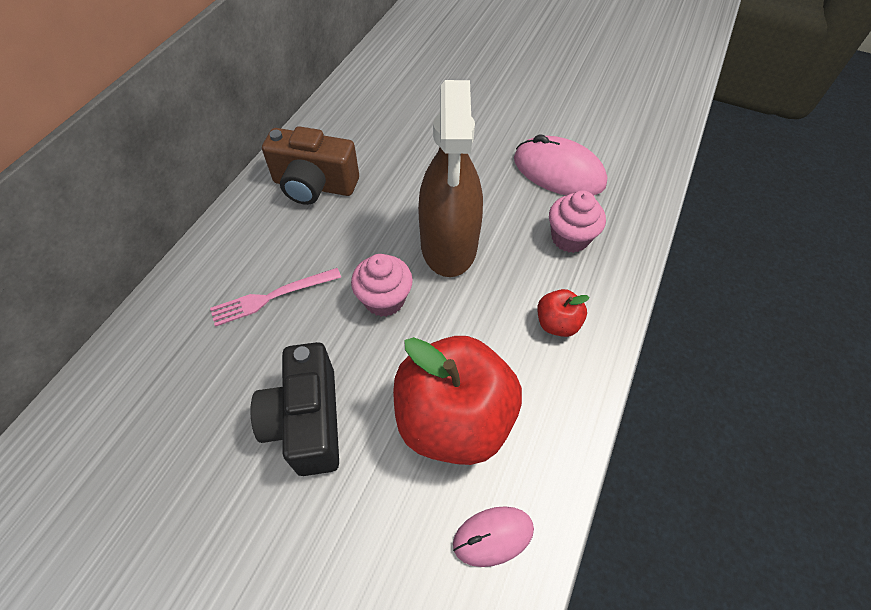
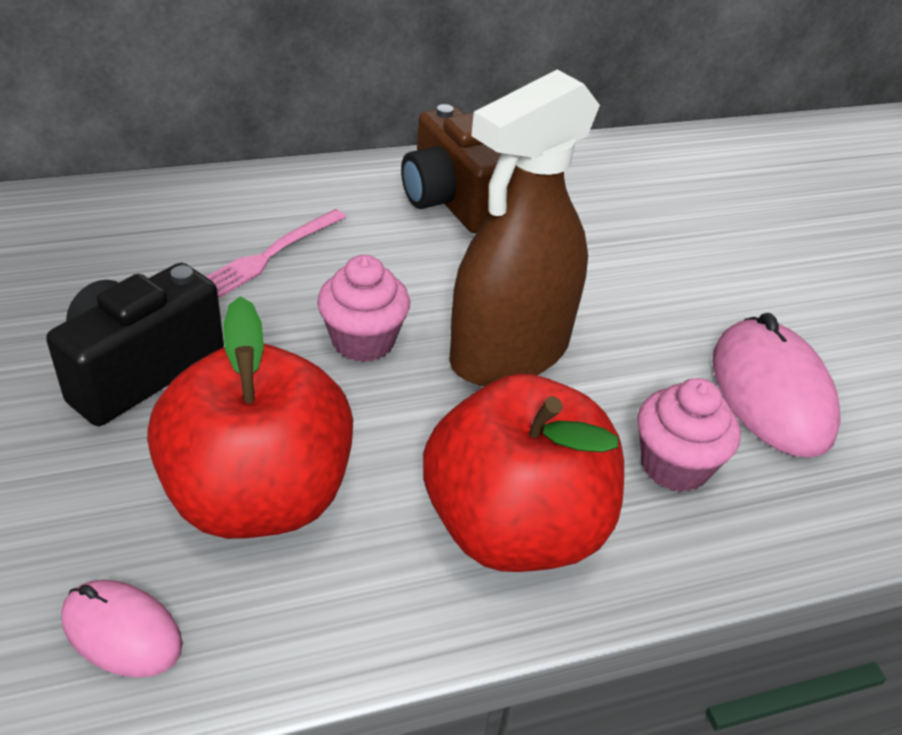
camera: 45 degrees right, 15 degrees down
pink fork [210,268,341,327] -> pink fork turned 75 degrees counterclockwise [206,209,346,298]
red apple [537,289,589,337] -> red apple [423,374,624,572], size x2.26

